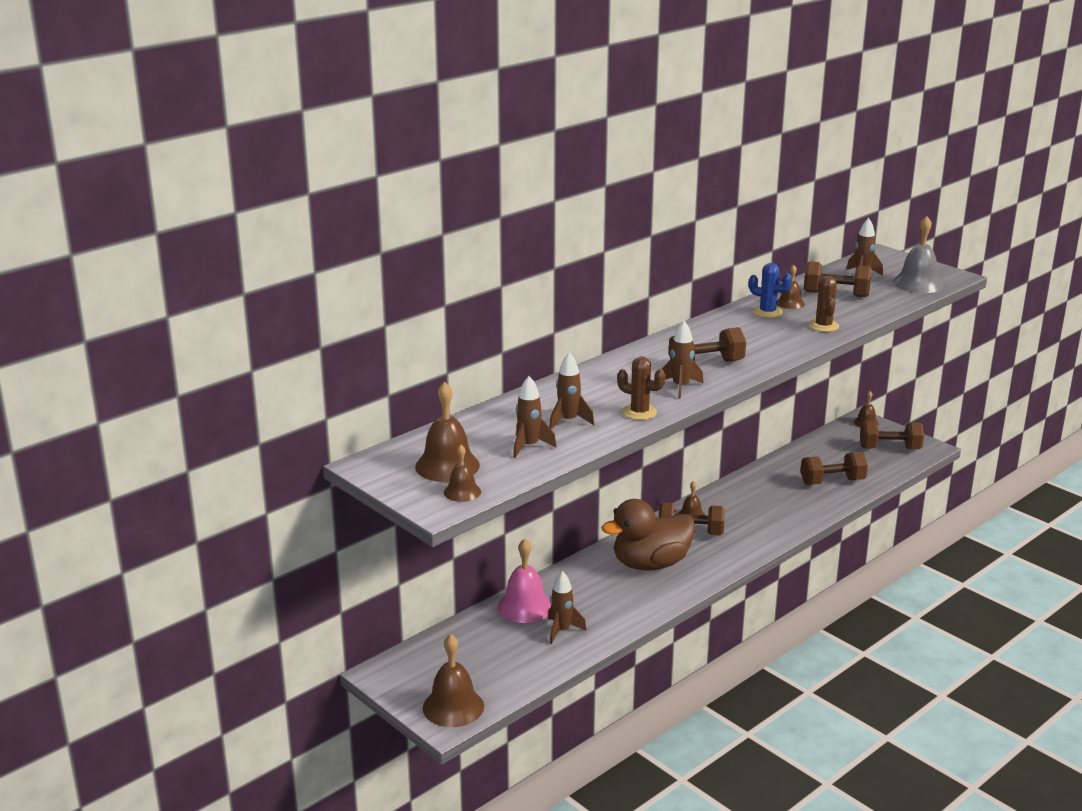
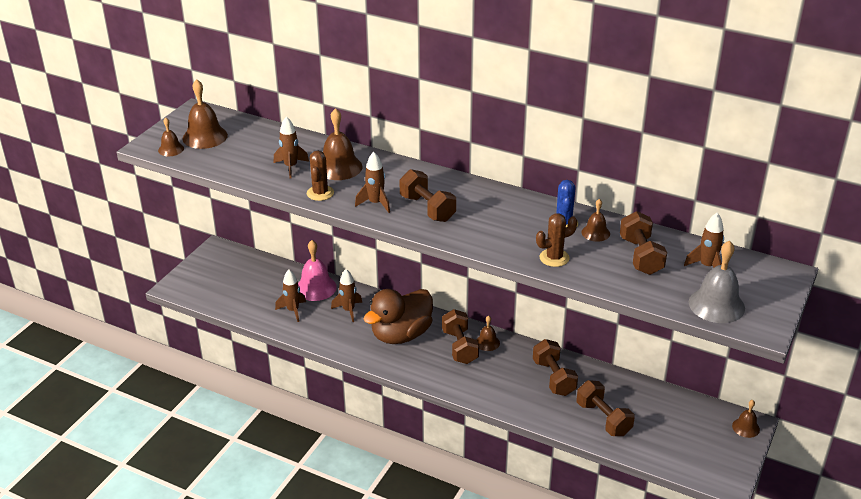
camera: 70 degrees right, 10 degrees up
brown bell [423,634,484,727] -> brown bell moved to [323,108,362,180]
brown rocket [513,376,557,458] -> brown rocket moved to [331,269,362,322]
brown duck [601,499,696,571] -> brown duck turned 90 degrees counterclockwise [364,289,433,344]
brown dumbbell [860,422,924,449] -> brown dumbbell moved to [533,339,578,396]

